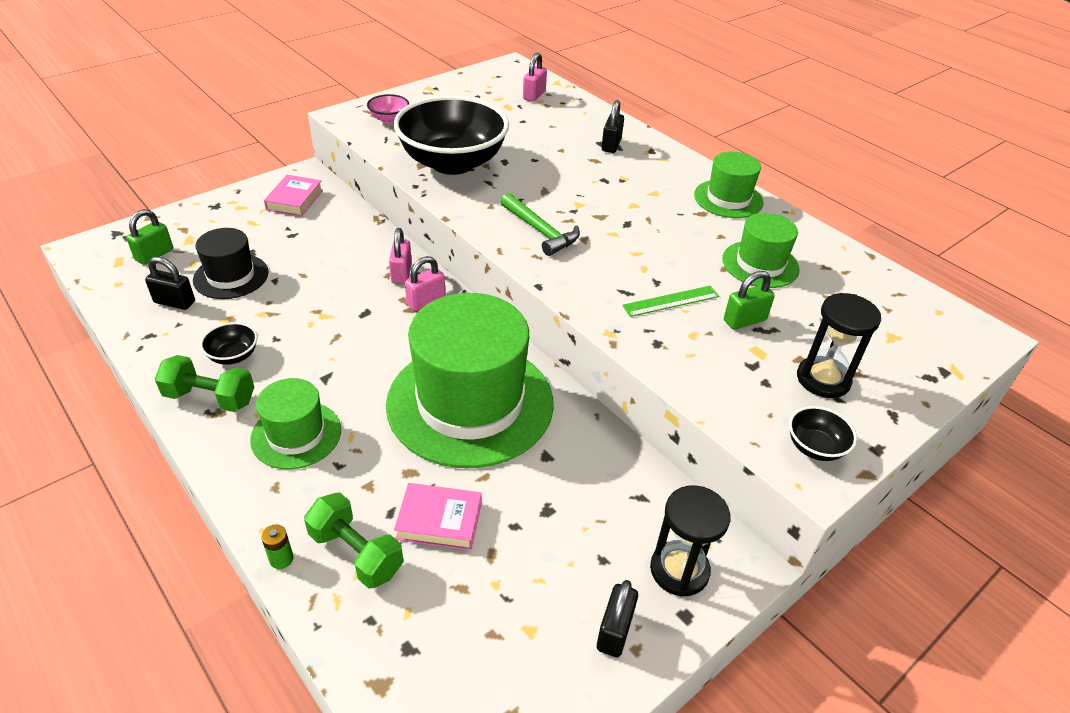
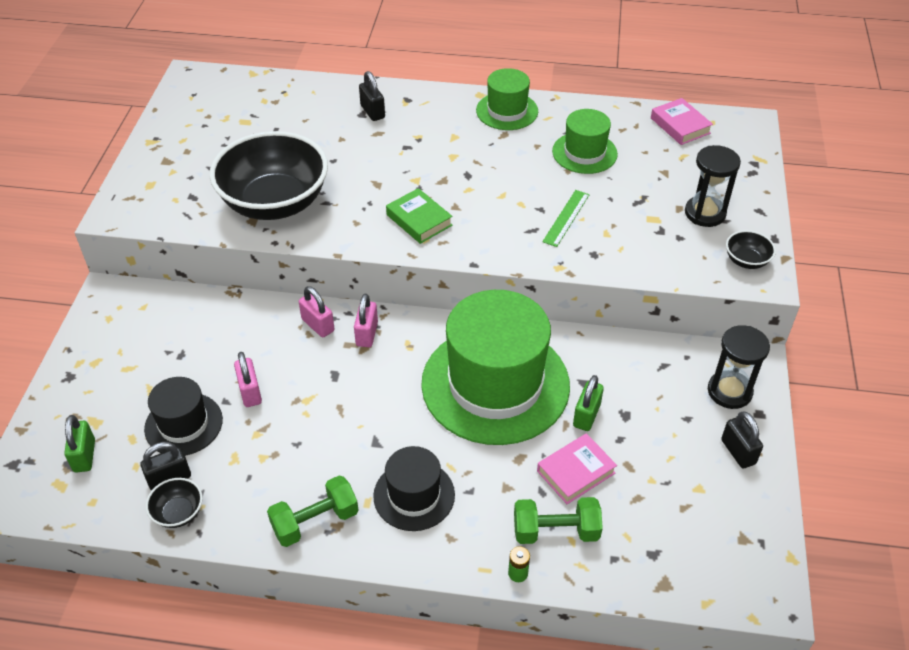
camera: 40 degrees left, 5 degrees up
black bowl [200,322,258,365] -> black bowl moved to [146,478,203,528]
green hat [250,378,341,470] -> black hat [373,446,455,531]
pink book [264,175,323,217] -> pink book moved to [651,98,713,145]
pink bowl [367,94,409,124] -> none
green hammer [501,193,580,256] -> green book [386,188,453,244]
pink padlock [523,53,547,102] -> pink padlock moved to [234,352,262,407]
green padlock [724,271,775,330] -> green padlock moved to [573,375,604,431]

